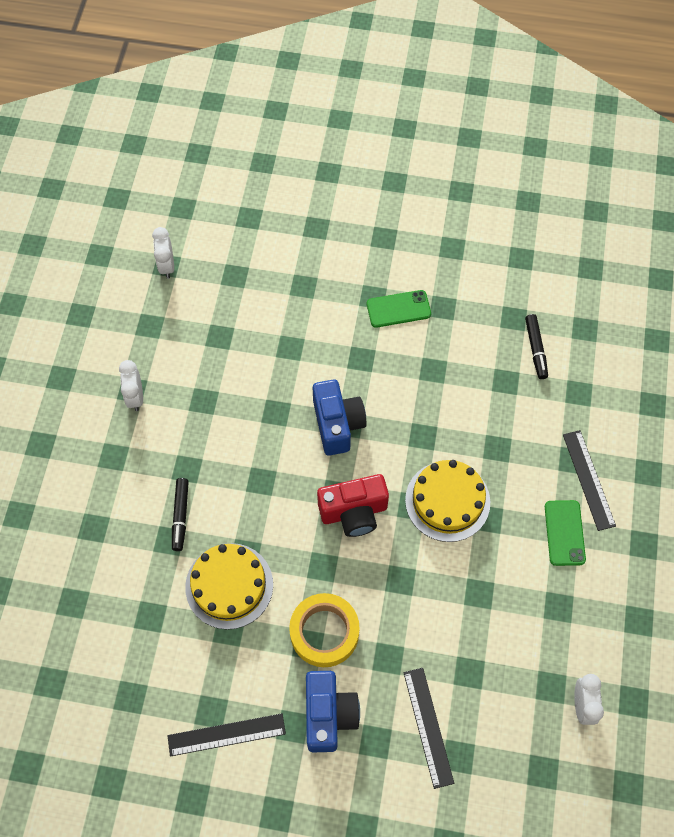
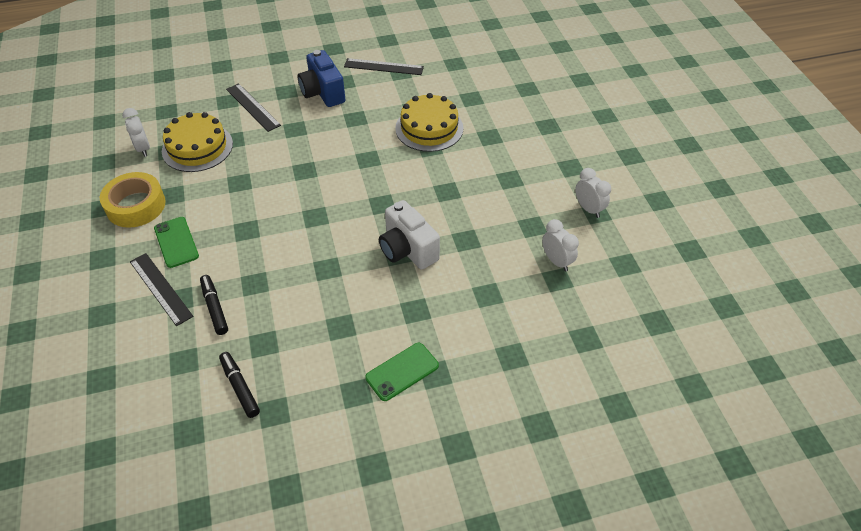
camera: 155 degrees right, 15 degrees down
white clock [152,227,174,279] -> white clock moved to [542,219,579,271]
black ruler [168,713,286,756] -> black ruler turned 45 degrees clockwise [344,58,424,75]
black marker [172,478,189,551] -> black marker moved to [200,275,228,335]
yellow tape [289,593,360,667] -> yellow tape moved to [100,172,166,228]
blue camera [313,379,367,456] -> white camera [379,200,440,270]
red camera [317,474,389,537] -> none
yellow cake [405,460,490,542] -> yellow cake moved to [162,112,233,172]

